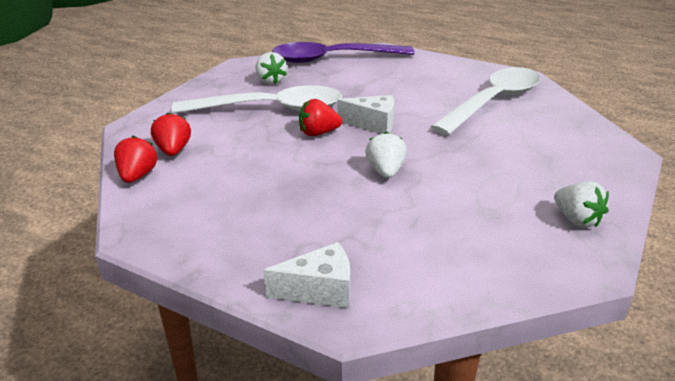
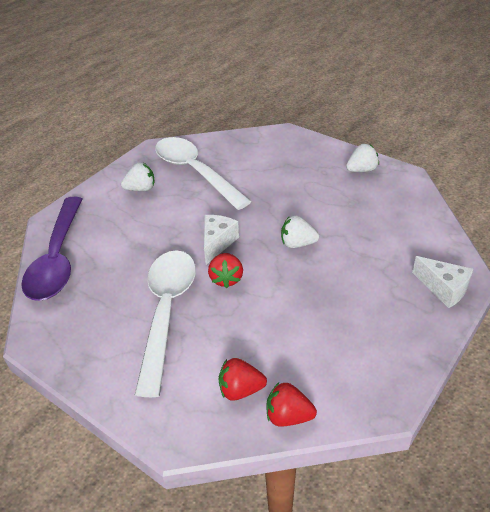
camera: 80 degrees left, 10 degrees up
white strawberry [256,52,287,85] -> white strawberry moved to [121,163,155,191]
white cheese [263,242,350,308] -> white cheese turned 135 degrees clockwise [412,256,473,308]

